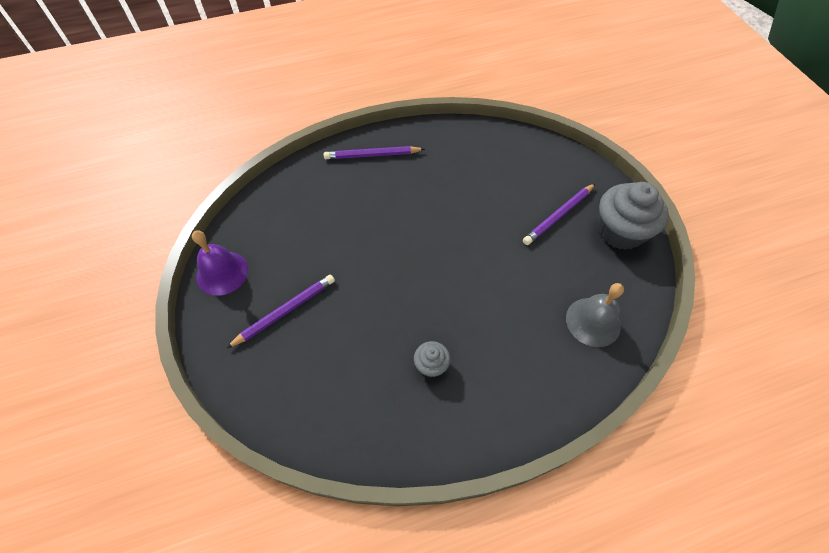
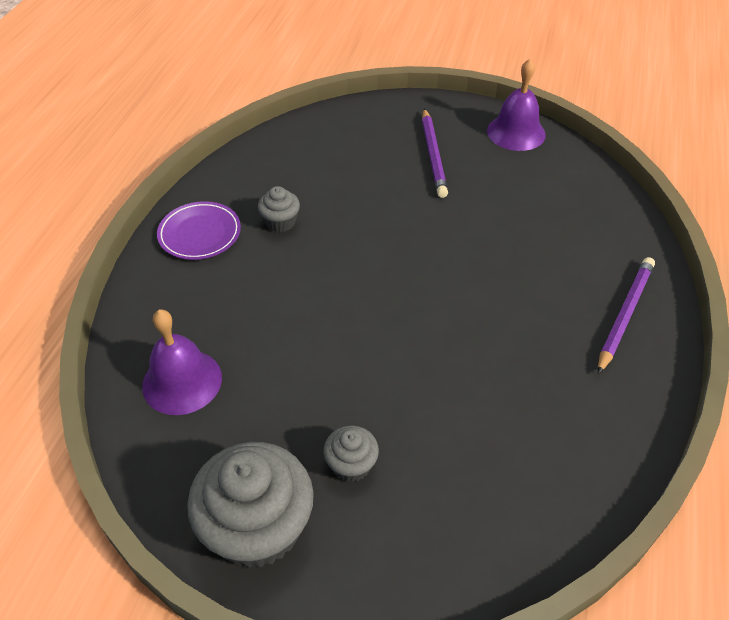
camera: 125 degrees right, 10 degrees down
purple pencil [523,183,596,245] -> grey cupcake [323,426,379,482]
grey bell [566,283,624,347] -> purple bell [142,310,222,415]
none -> purple plate [157,201,241,260]

